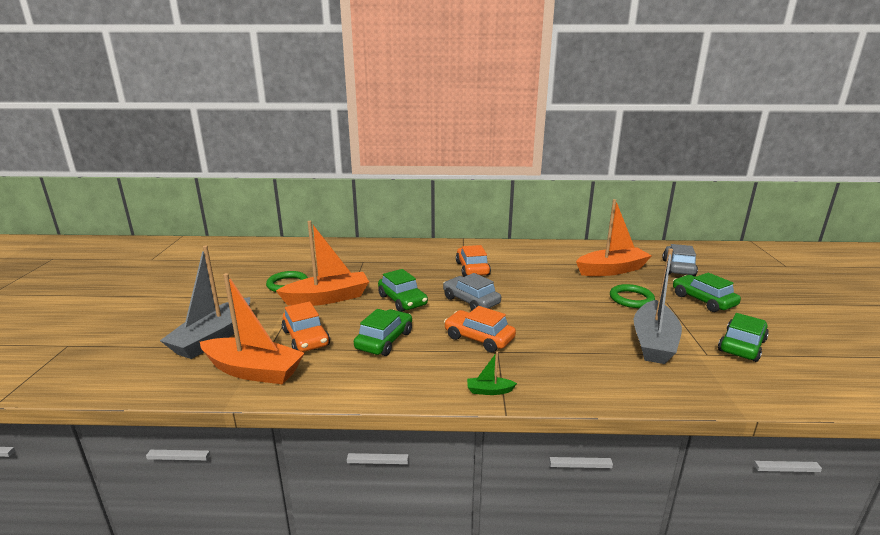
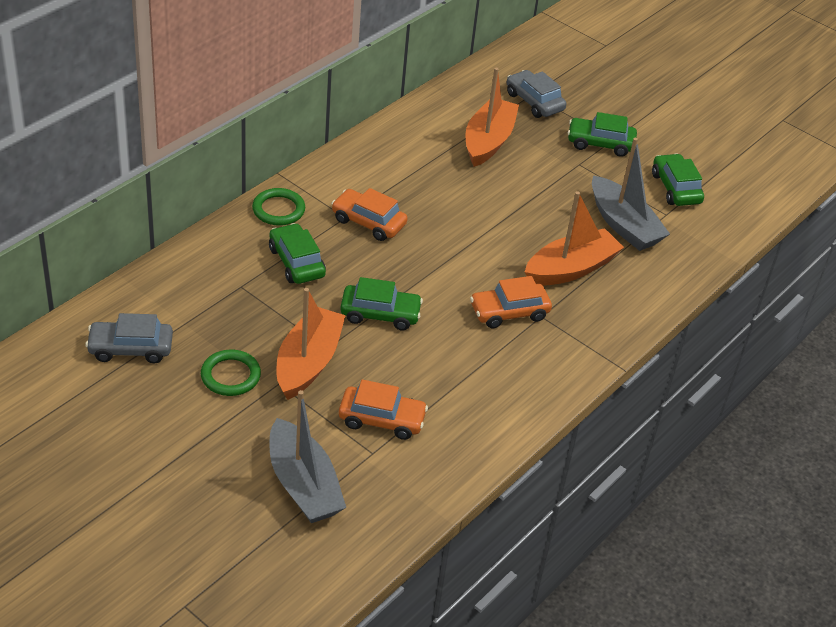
camera: 55 degrees left, 20 degrees up
orange boat [200,273,304,384] -> orange boat moved to [525,191,624,286]
green car [354,309,412,356] -> green car moved to [269,223,326,284]
grey car [443,273,501,310] -> grey car moved to [85,313,173,363]
green boat [467,352,517,395] -> none
green ring [610,284,655,308] -> green ring moved to [252,188,305,226]

